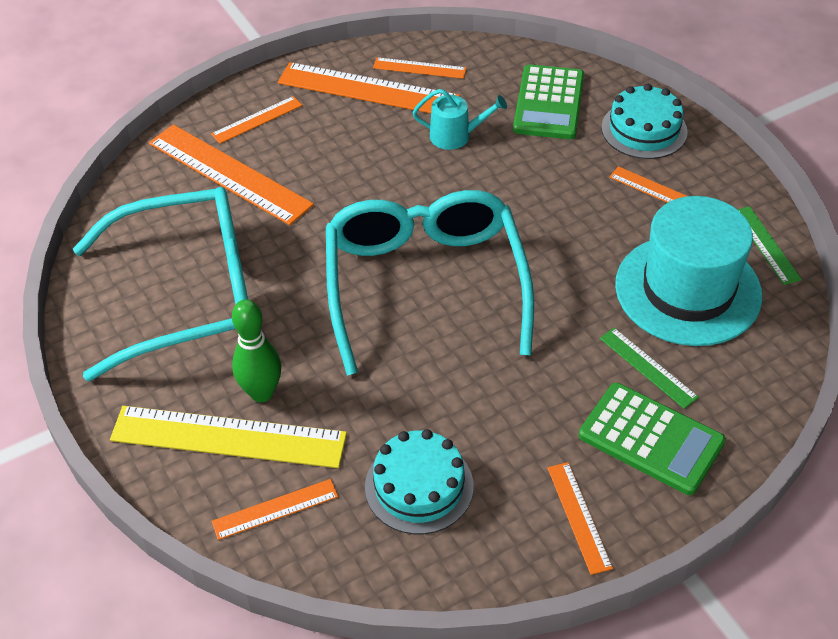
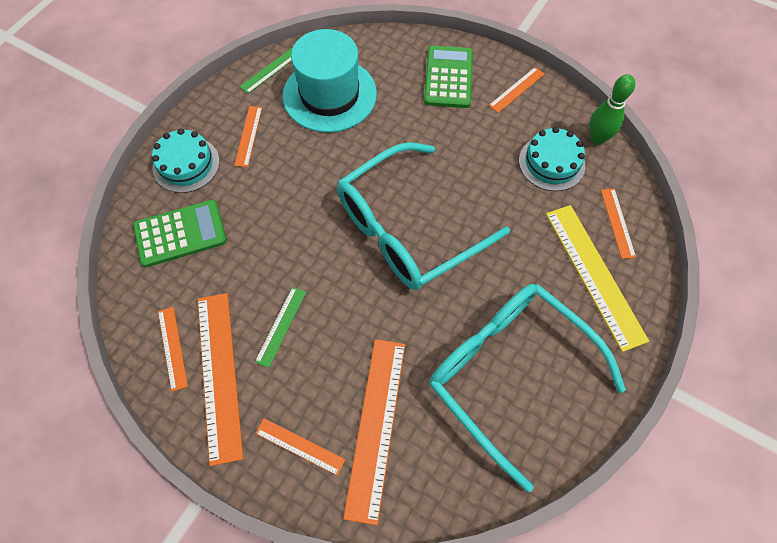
camera: 120 degrees left, 15 degrees up
orange ruler [212,479,338,540] -> orange ruler turned 45 degrees clockwise [601,188,636,259]
green bowling pin [232,299,281,402] -> green bowling pin moved to [589,74,635,145]
turquoise watering can [412,89,507,150] -> none
green ruler [600,328,699,409] -> green ruler moved to [255,287,306,368]

